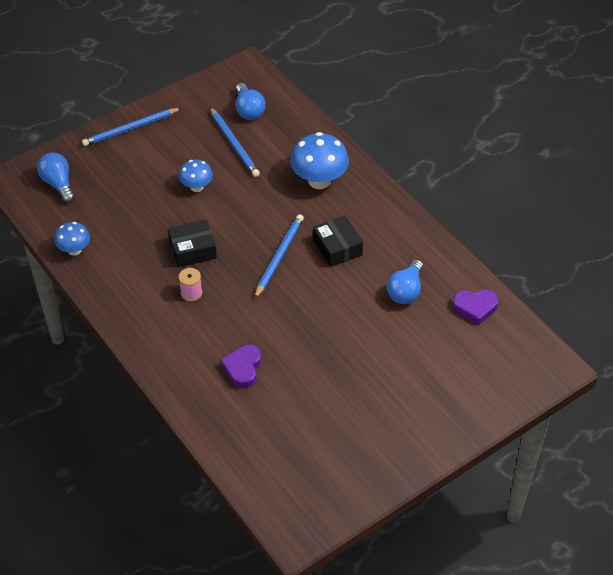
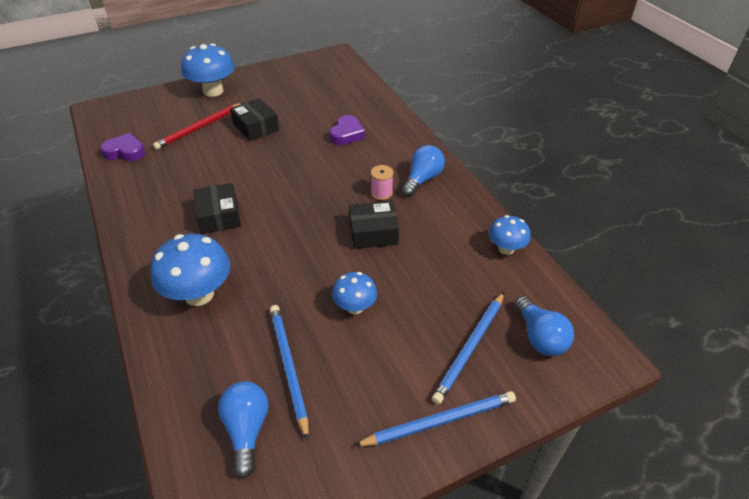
camera: 170 degrees left, 5 degrees down
blue pencil [254,214,304,299] -> blue pencil moved to [432,292,504,404]
blue light bulb [387,259,423,304] -> blue light bulb moved to [402,145,445,197]
none -> red pencil [153,103,243,150]
none -> blue mushroom [181,43,235,97]
none -> black box [230,98,279,141]

